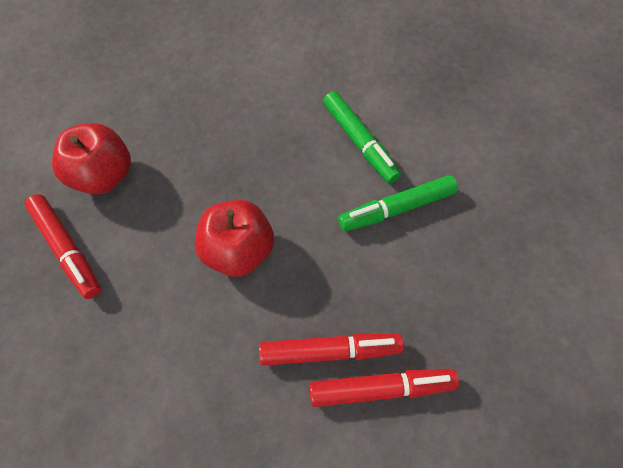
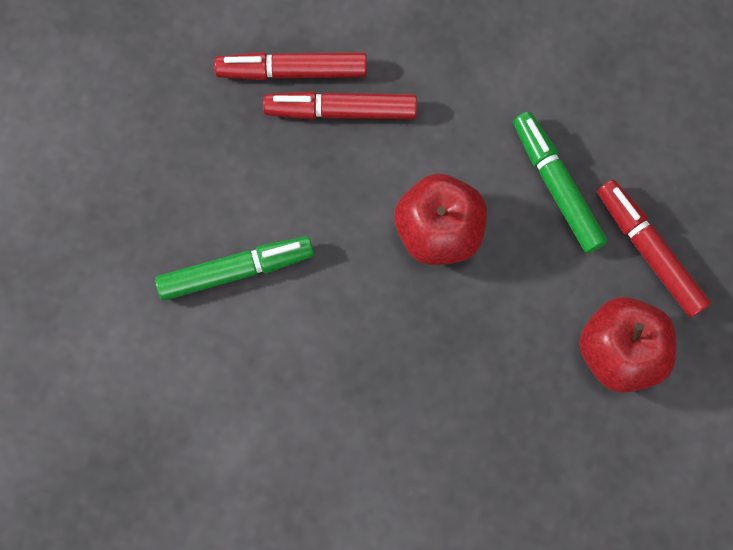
camera: 175 degrees left, 10 degrees up
green marker [323,91,401,183] -> green marker moved to [513,112,607,253]

